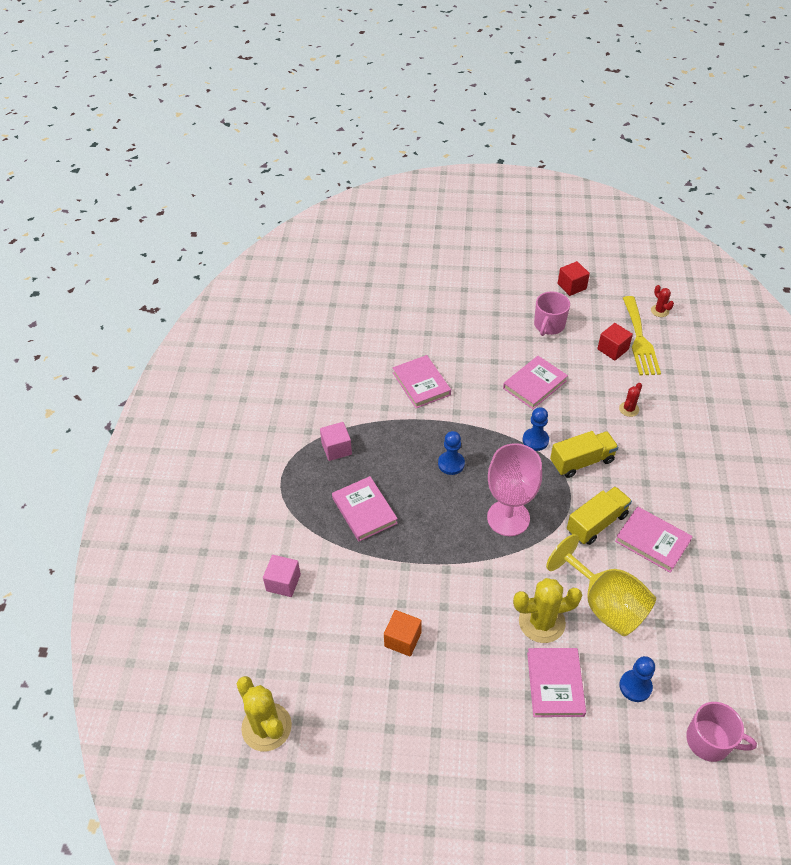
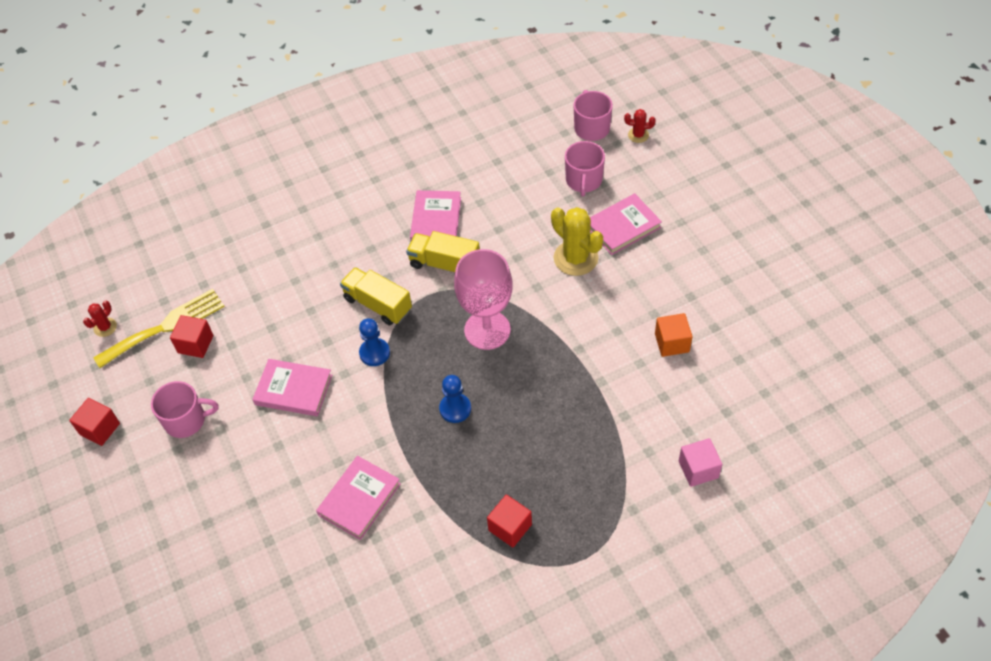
camera: 120 degrees left, 5 degrees up
yellow cactus [237,676,292,751] -> none
pink cube [320,422,352,461] -> red cube [487,494,532,547]
pink book [332,476,398,541] -> none
yellow goblet [546,534,656,636] -> none
red cactus [619,383,642,417] -> red cactus moved to [624,109,656,143]
blue pawn [619,656,655,702] -> pink mug [565,141,605,197]

